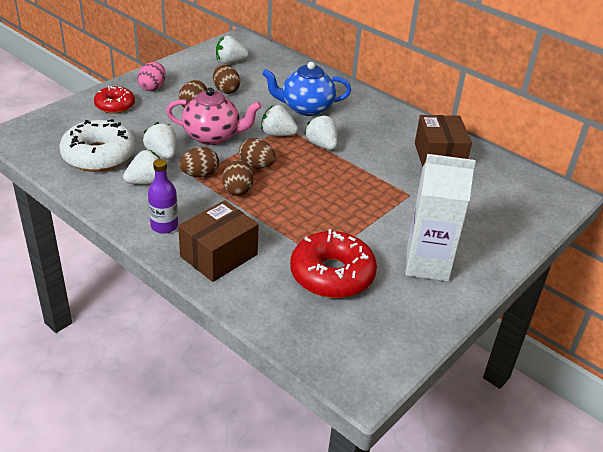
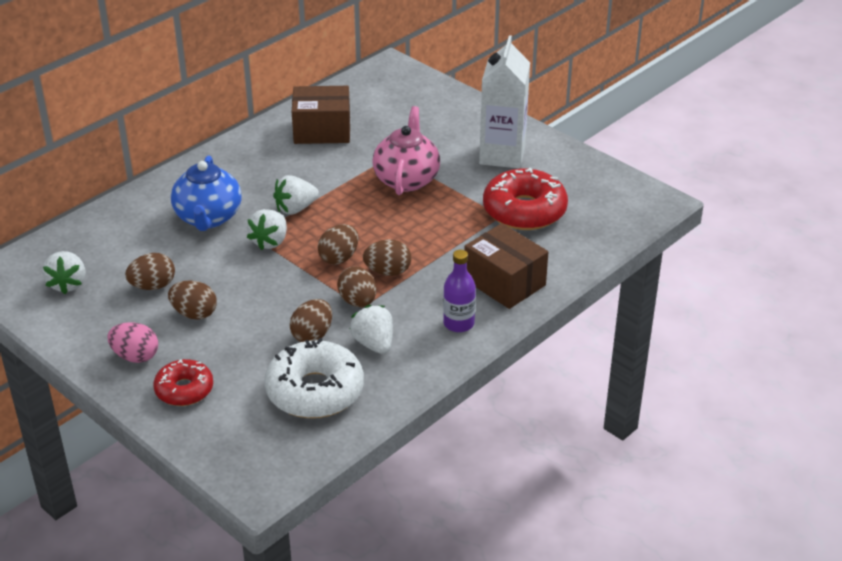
camera: 85 degrees left, 0 degrees up
white strawberry [143,122,176,159] -> brown egg [290,299,332,342]
pink teapot [166,88,262,145] -> pink teapot moved to [372,106,440,195]

